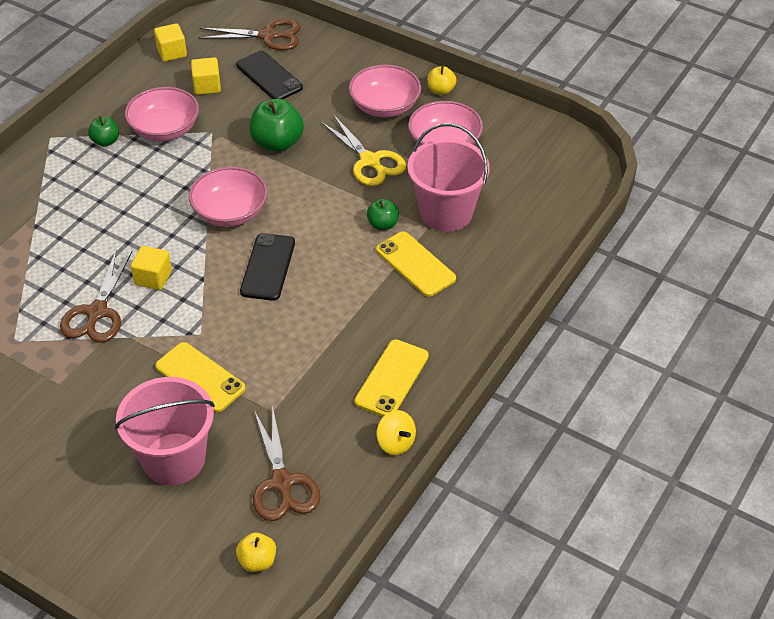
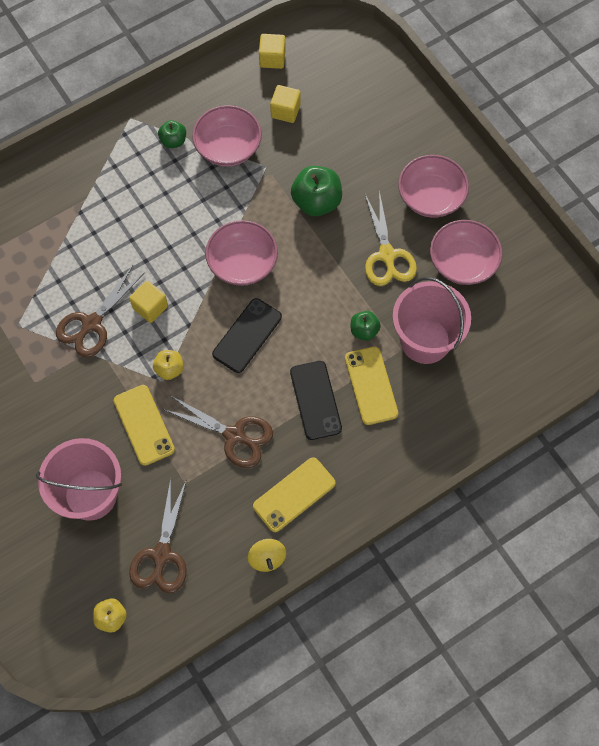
camera: 25 degrees right, 20 degrees up
brown scissors [198,18,301,50] -> brown scissors moved to [163,395,273,468]
black phone [236,51,303,99] -> black phone moved to [290,361,342,440]
yellow apple [427,65,457,95] -> yellow apple moved to [153,350,184,380]

